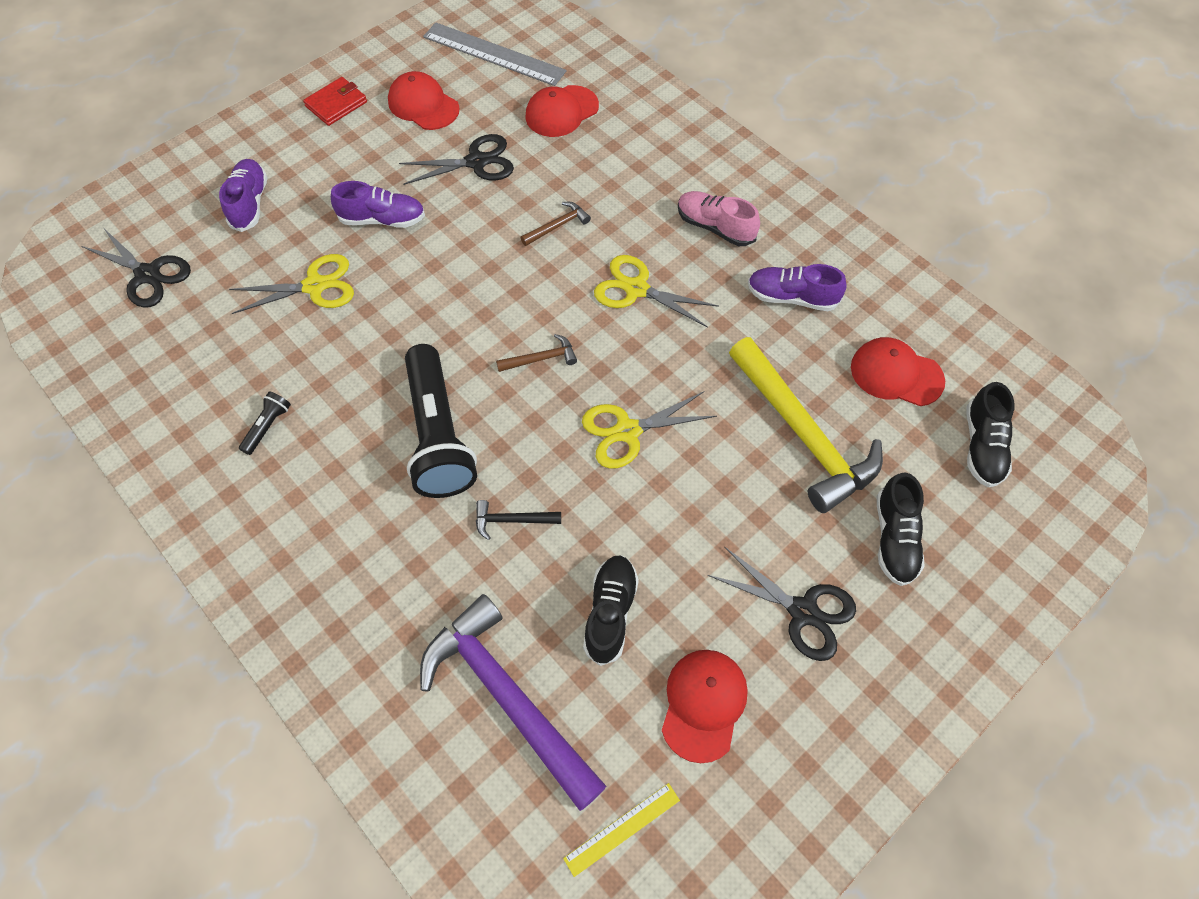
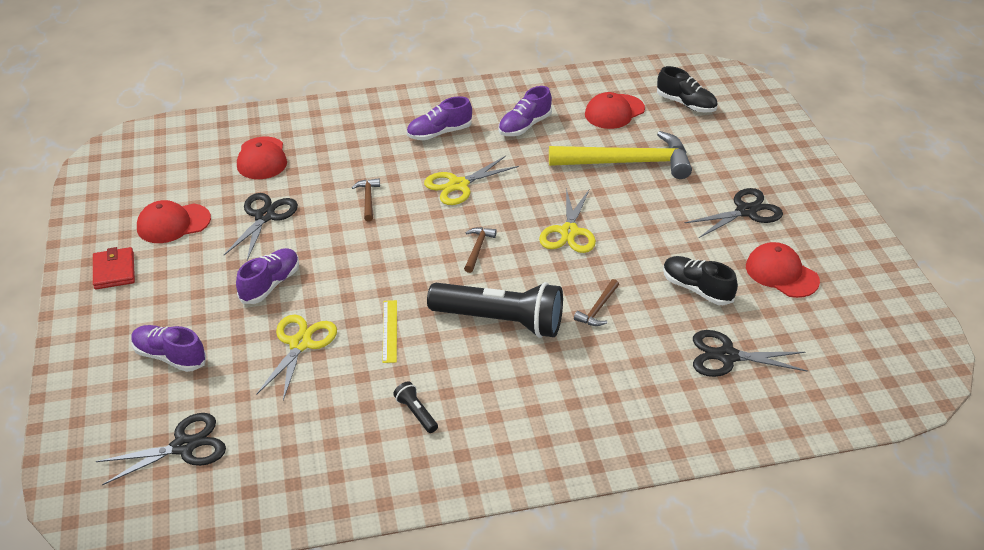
camera: 60 degrees left, 20 degrees down
purple hammer [420,594,606,811] -> black scissors [693,330,808,377]
grey ruler [423,23,567,86] -> none
black hammer [476,500,561,540] -> brown hammer [574,279,619,326]
yellow ruler [563,783,680,877] -> yellow ruler moved to [383,300,397,363]
pink shoe [678,191,760,246] -> purple shoe [407,96,472,140]
black shoe [877,473,925,586] -> none

